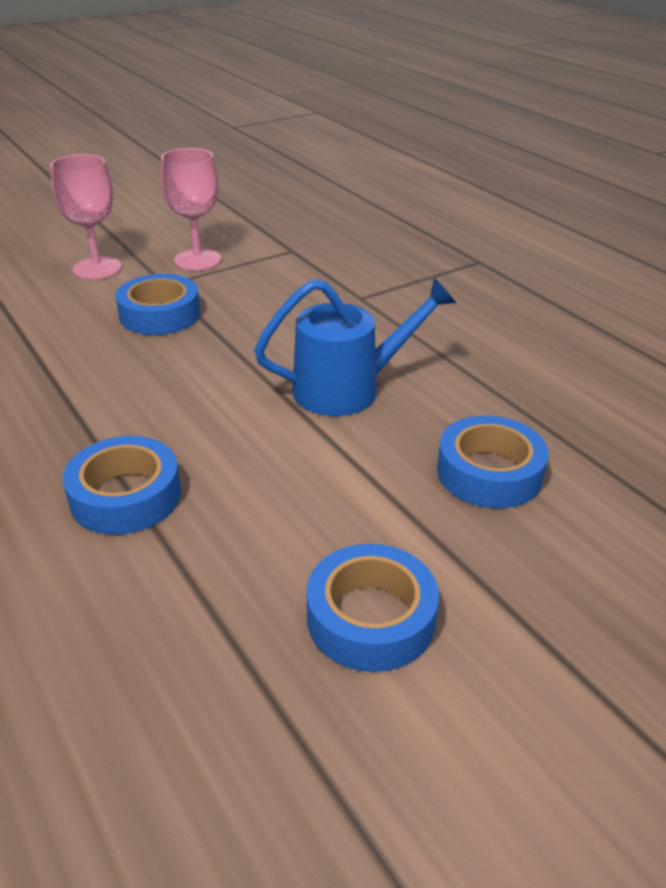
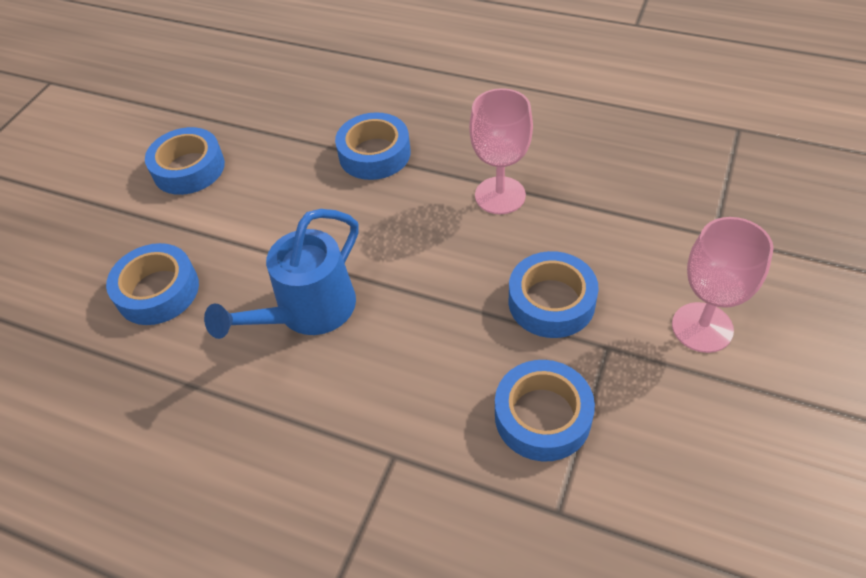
camera: 150 degrees right, 15 degrees up
pink goblet [161,148,221,271] -> pink goblet moved to [469,88,533,214]
none -> blue tape [495,360,595,462]

